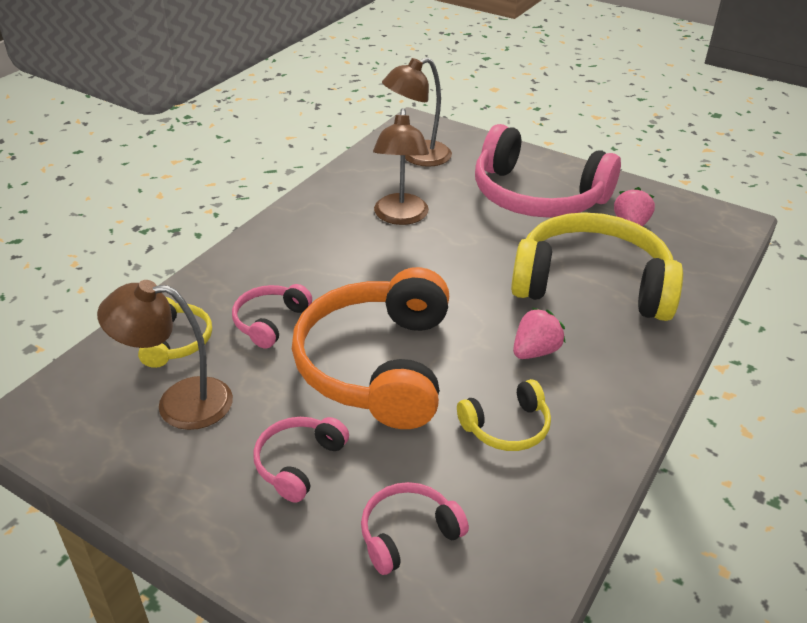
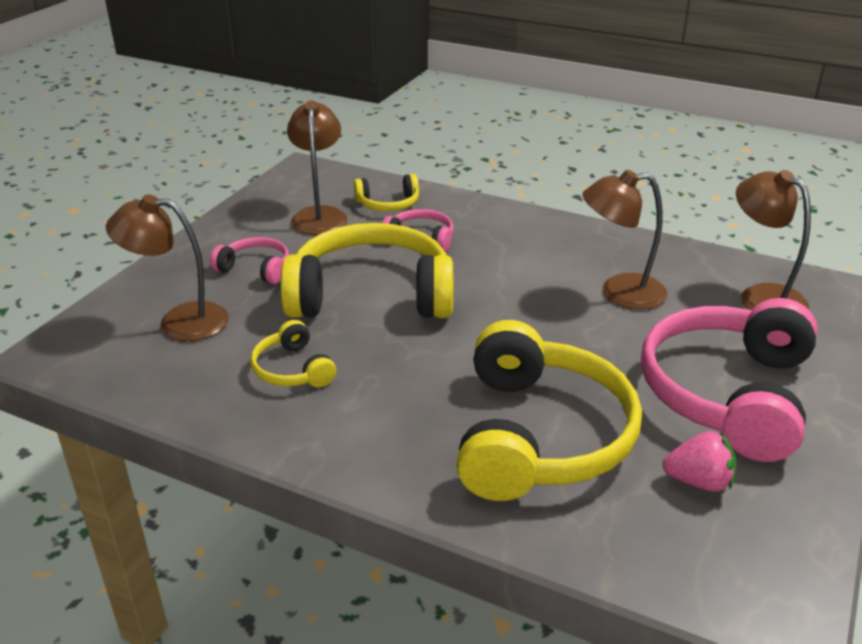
camera: 85 degrees right, 5 degrees down
orange headphones [292,267,449,429] -> yellow headphones [280,223,453,318]
pink headphones [361,482,469,575] -> brown lamp [106,195,229,341]
pink strawberry [513,308,566,359] -> none

